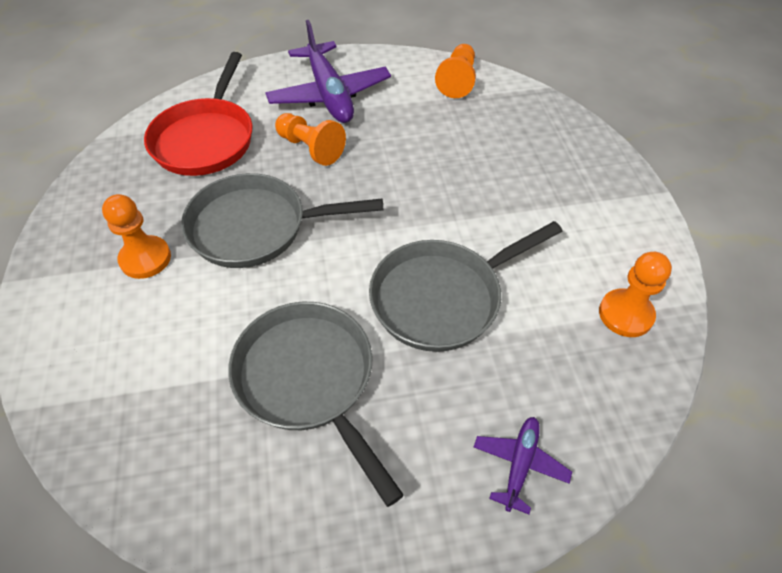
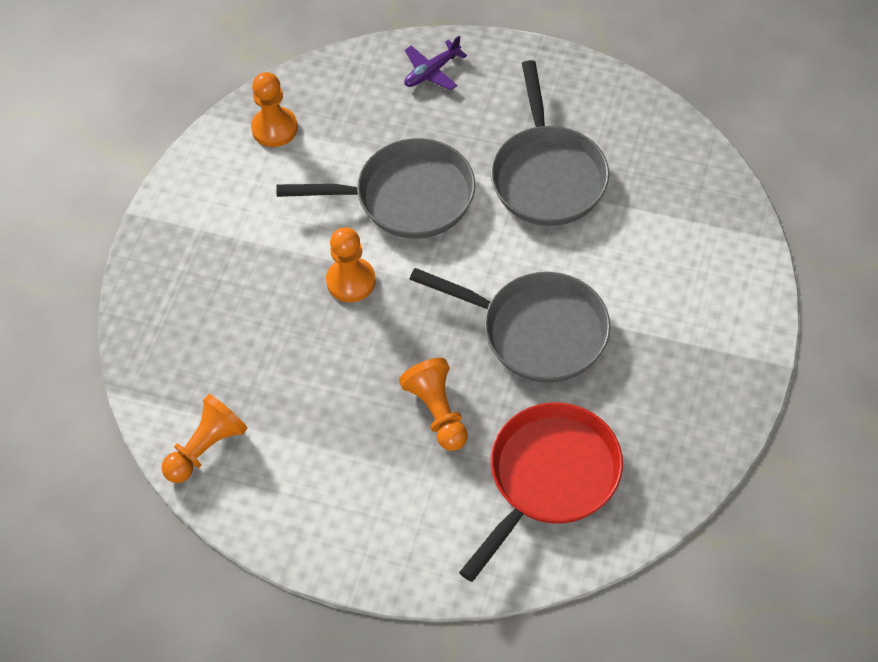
camera: 150 degrees left, 5 degrees up
orange pawn [102,194,171,279] -> orange pawn moved to [326,227,376,302]
purple plane [265,20,391,123] -> none

